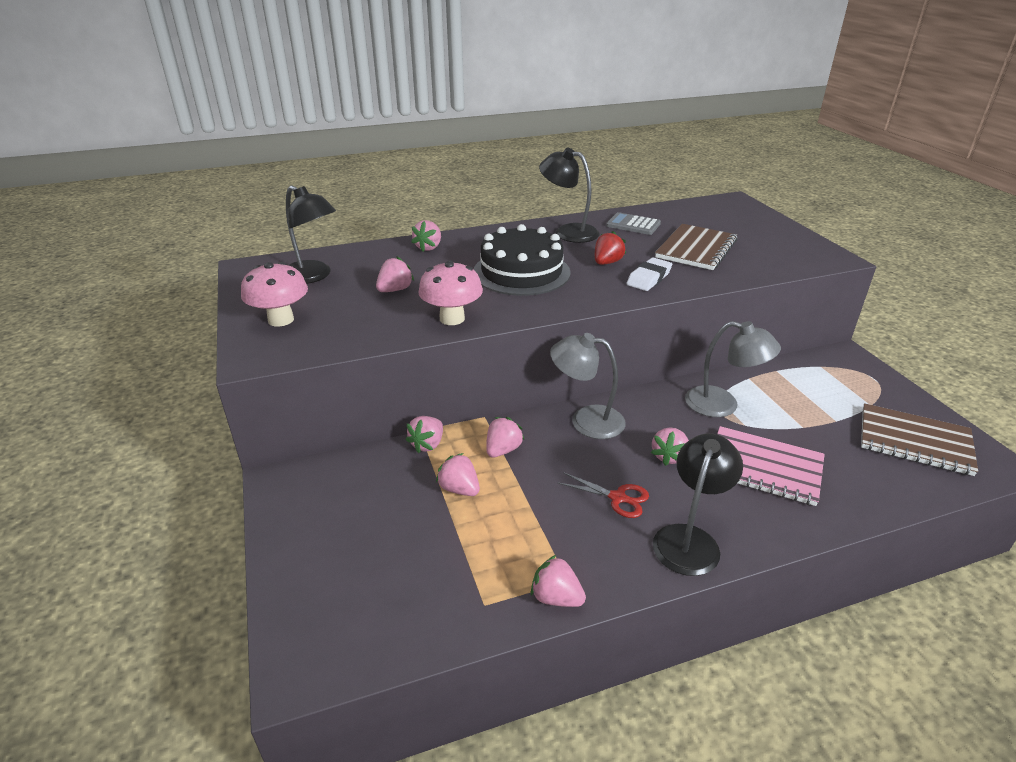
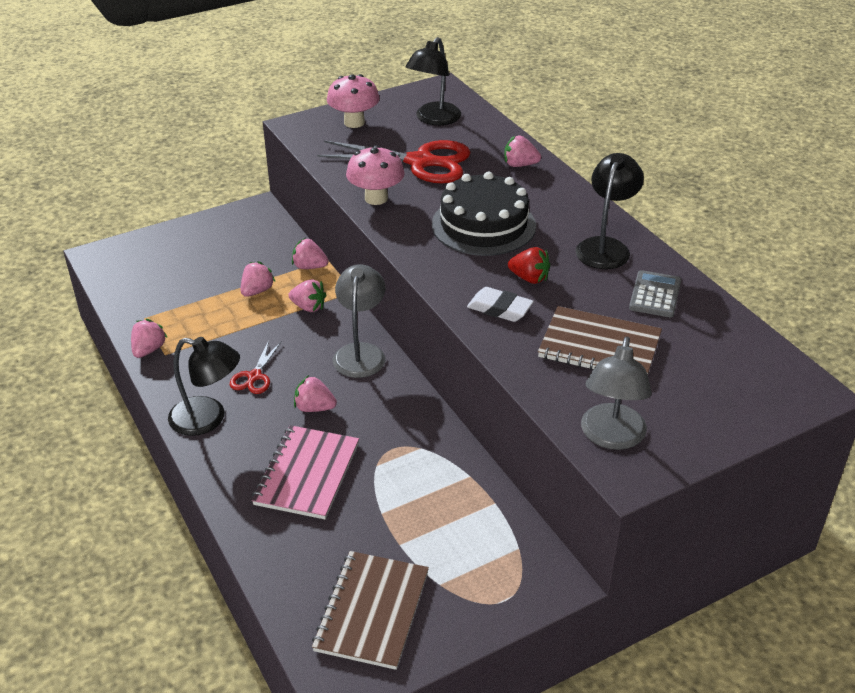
camera: 80 degrees right, 5 degrees up
pink strawberry [376,256,414,292] -> red scissors [317,140,471,183]
grey lamp [685,321,781,417] -> grey lamp moved to [581,337,652,450]

